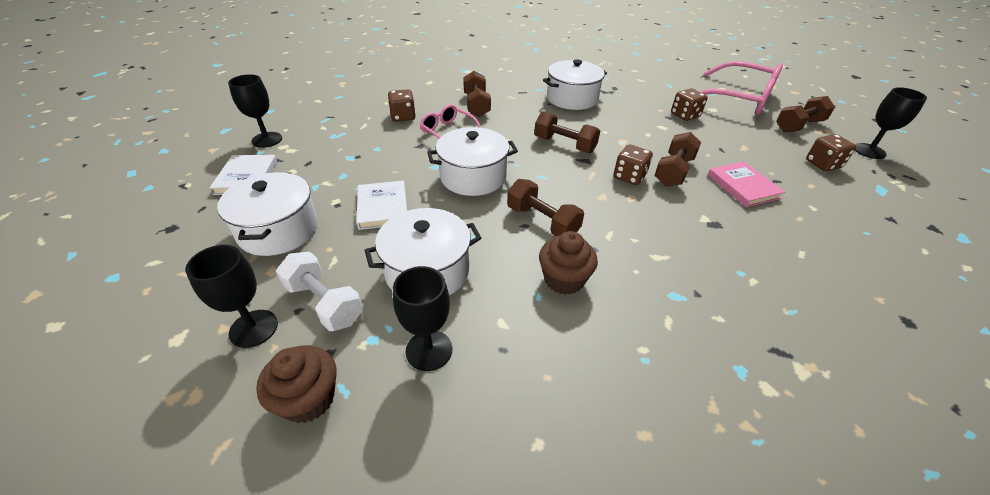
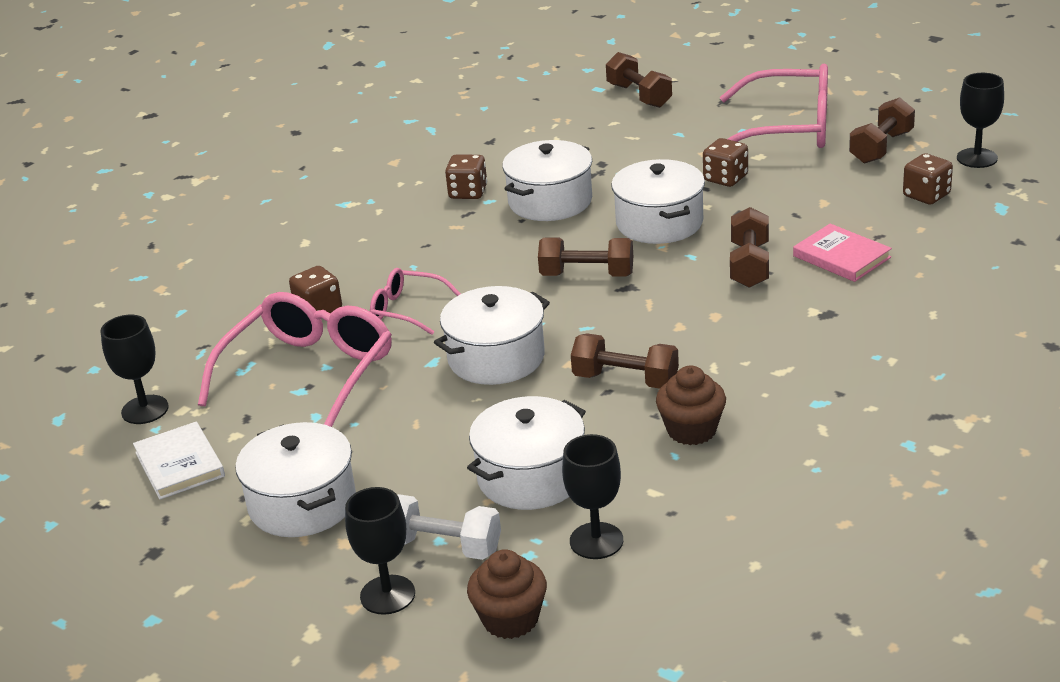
camera: 20 degrees left, 10 degrees down
white book [357,180,407,230] -> none
brown dumbbell [463,71,491,117] -> brown dumbbell moved to [606,52,672,108]
brown dice [614,145,653,185] -> brown dice moved to [445,154,487,199]
none -> pink glasses [198,292,392,427]
none -> white pot [611,159,705,244]

